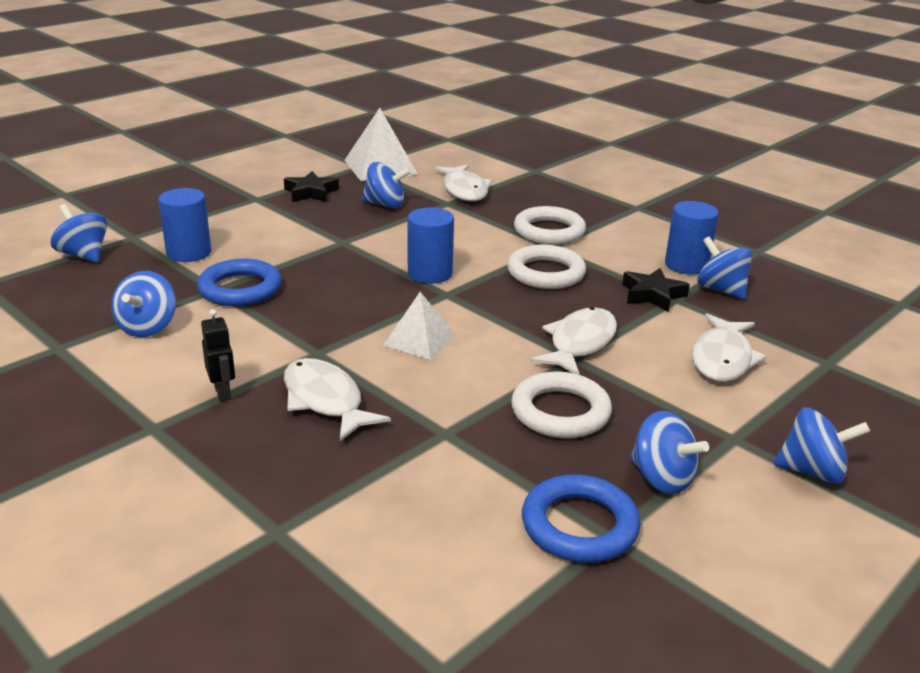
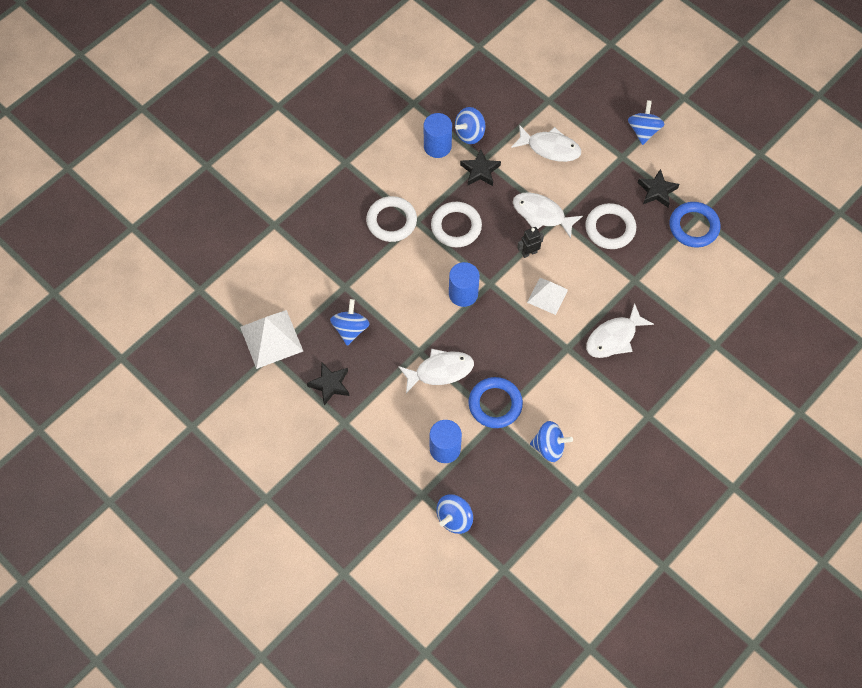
camera: 90 degrees left, 35 degrees up
black robot [201,309,235,402] -> black robot moved to [517,227,544,258]
white fish [434,164,492,201] -> white fish moved to [398,349,474,393]
blue spinning top [630,411,709,494] -> black star [638,169,680,207]

